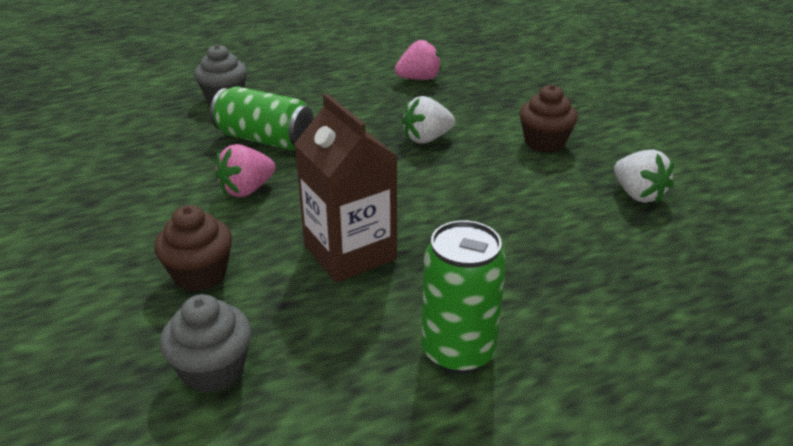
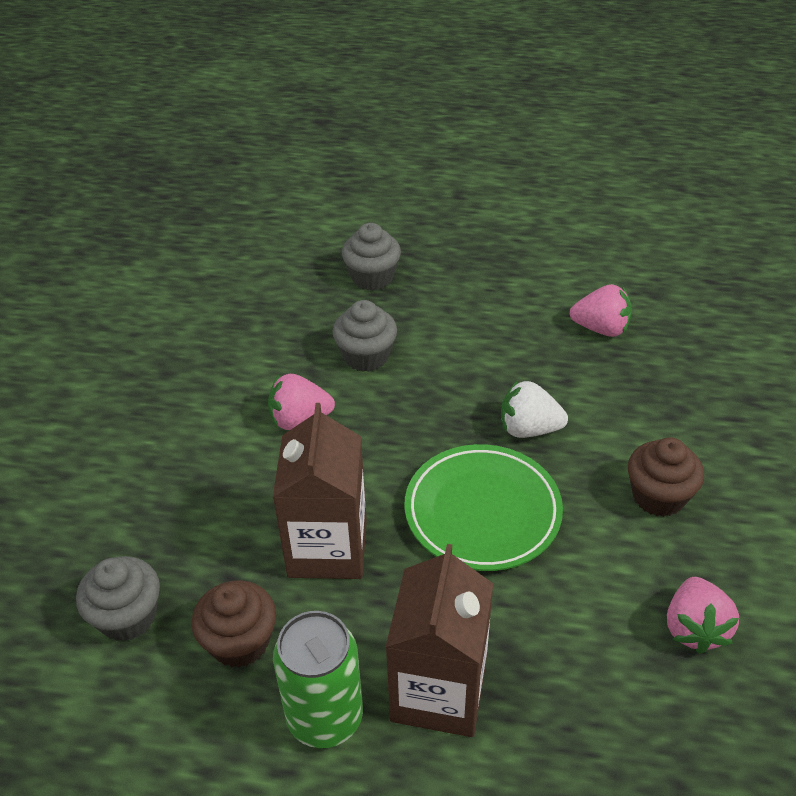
camera: 35 degrees right, 10 degrees up
brown cupcake [154,205,232,291] -> brown cupcake moved to [191,580,276,668]
green can [210,86,314,150] -> grey cupcake [332,300,397,372]
white strawberry [614,150,674,204] -> pink strawberry [667,577,739,654]
none -> brown carton [386,544,493,737]
none -> green plate [405,444,563,571]

